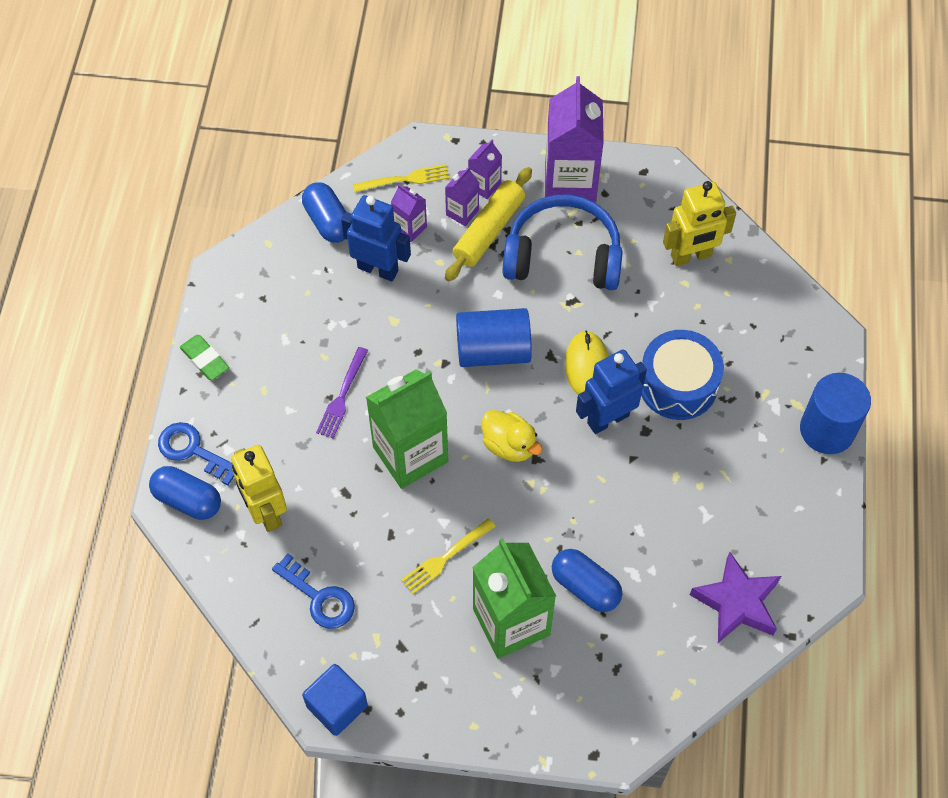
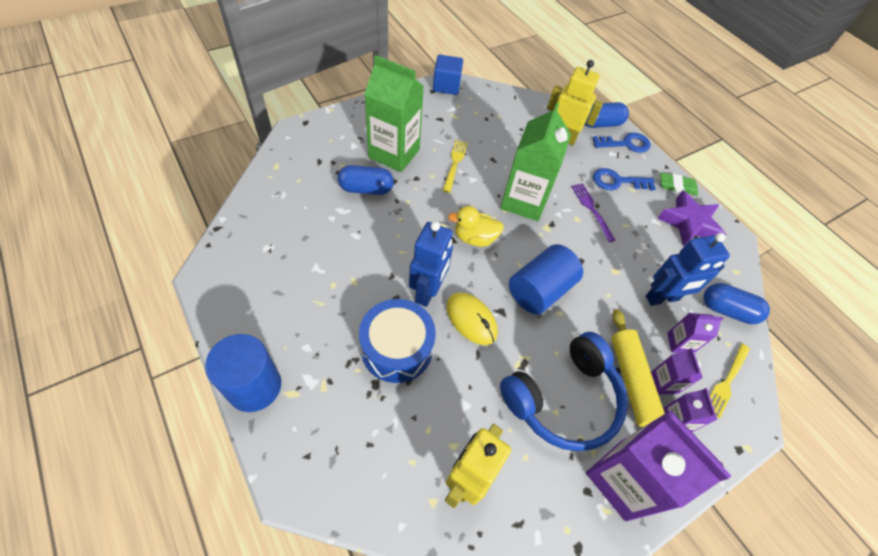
camera: 135 degrees right, 5 degrees down
blue key [272,553,355,629] -> blue key moved to [593,168,656,191]
purple star [690,552,781,643] -> purple star moved to [658,190,726,246]

